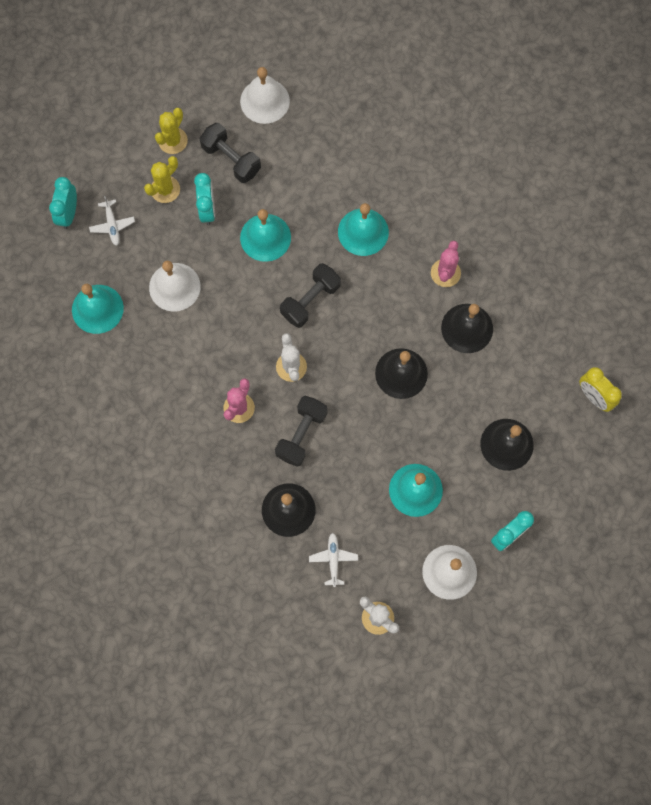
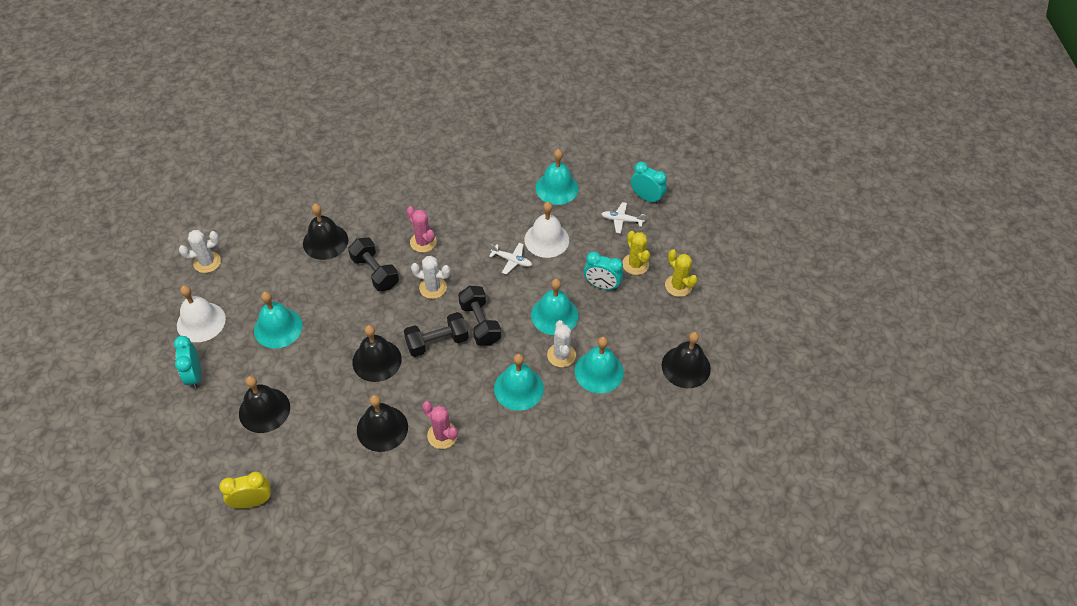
camera: 115 degrees right, 20 degrees down
black dumbbell [199,123,261,183] -> black dumbbell moved to [404,312,469,357]
white bell [240,67,290,124] -> black bell [662,332,711,388]
white plane [309,533,358,587] -> white plane moved to [489,243,532,274]
none -> white cactus [547,320,576,367]
none -> turquoise bell [575,336,624,393]

